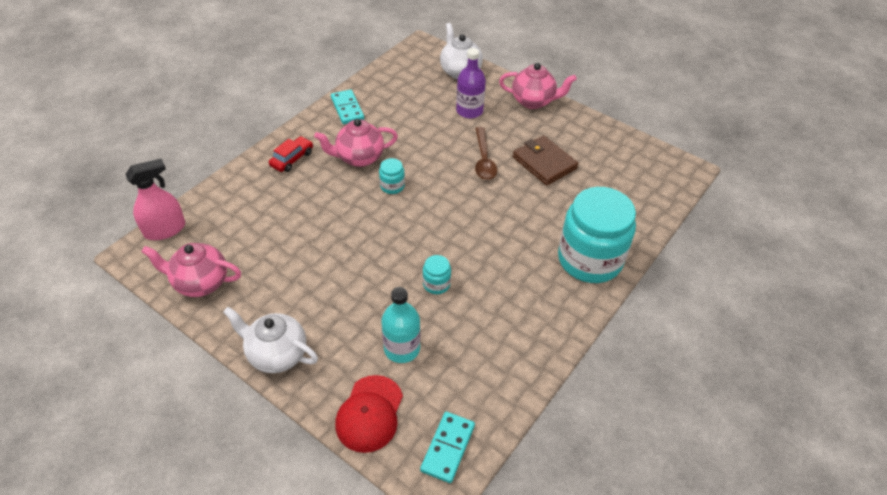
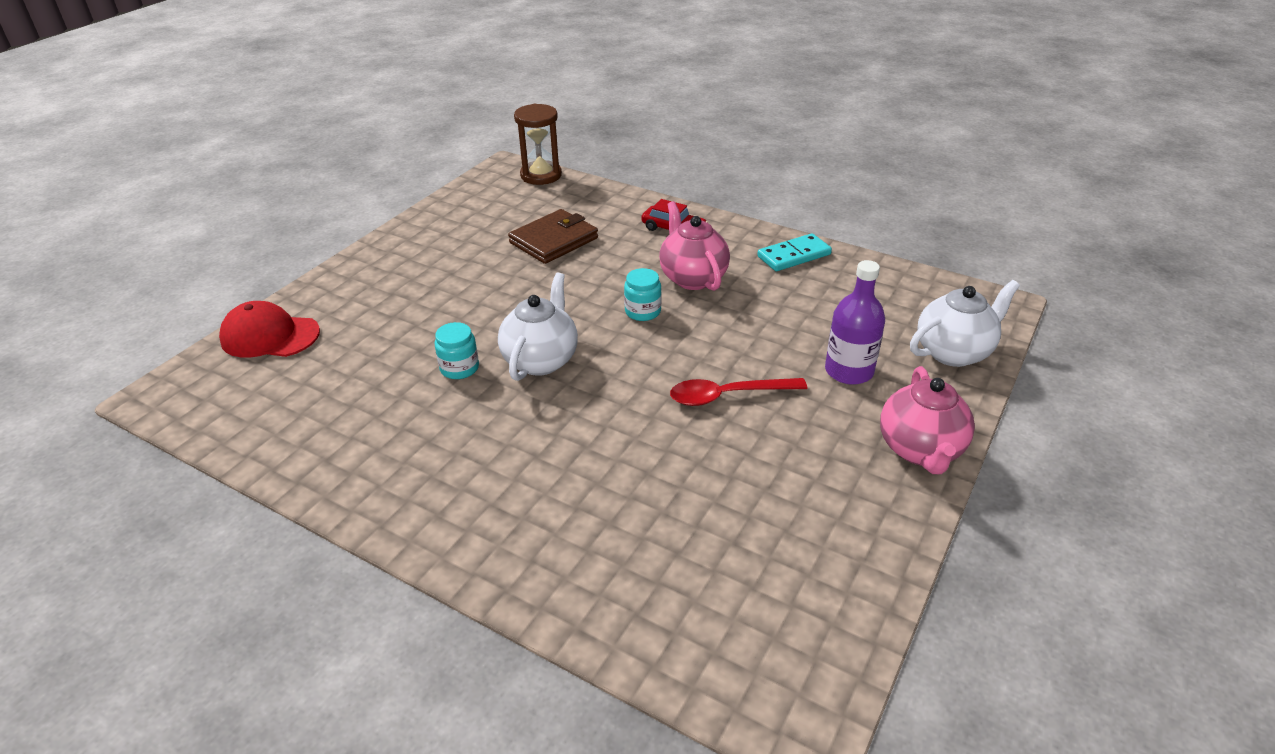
camera: 85 degrees right, 10 degrees down
pink spray bottle [125,158,185,240] -> brown hourglass [514,104,562,185]
pink teapot [141,243,241,297] -> none
white teapot [223,307,318,373] -> white teapot moved to [498,273,578,381]
turquoise bottle [381,287,420,363] -> none
turquoise domino [420,412,475,483] -> none
brown spoon [475,127,497,180] -> red spoon [670,378,807,406]
brown wallet [513,135,578,186] -> brown wallet moved to [508,209,598,264]
turquoise jar [558,187,636,283] -> none

